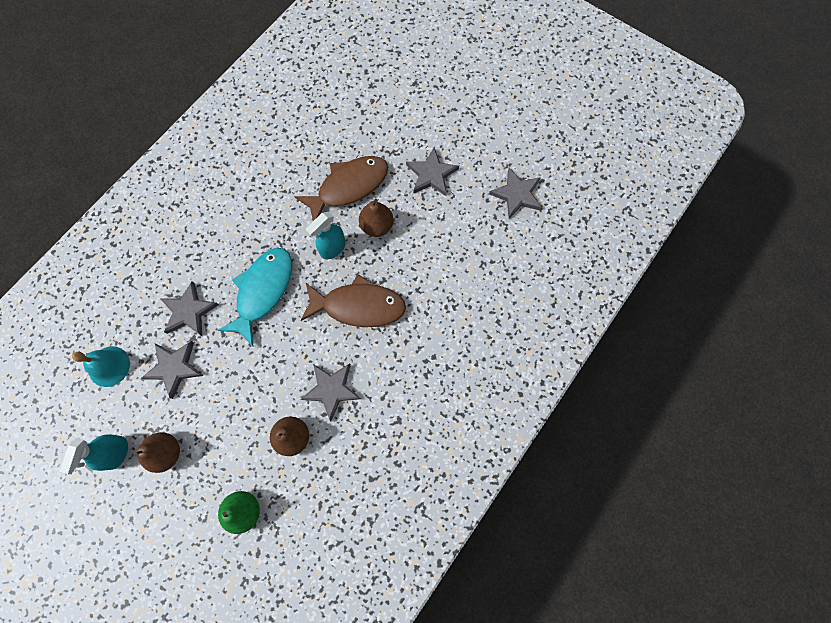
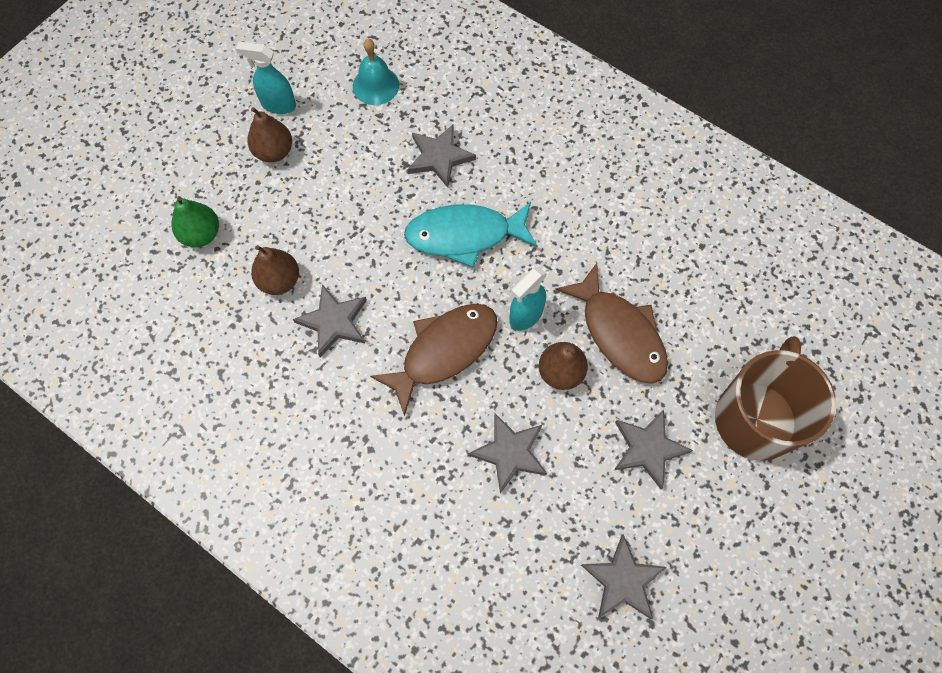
camera: 90 degrees right, 5 degrees down
grey star [142,341,204,399] -> grey star moved to [468,413,547,493]
turquoise fish [217,248,292,347] -> turquoise fish turned 150 degrees clockwise [404,202,537,268]
brown fish [300,274,406,327] -> brown fish turned 135 degrees counterclockwise [370,304,497,416]
turquoise spray bottle [306,212,346,259] -> turquoise spray bottle turned 90 degrees counterclockwise [509,267,547,330]
none -> brown mug [715,336,836,461]

